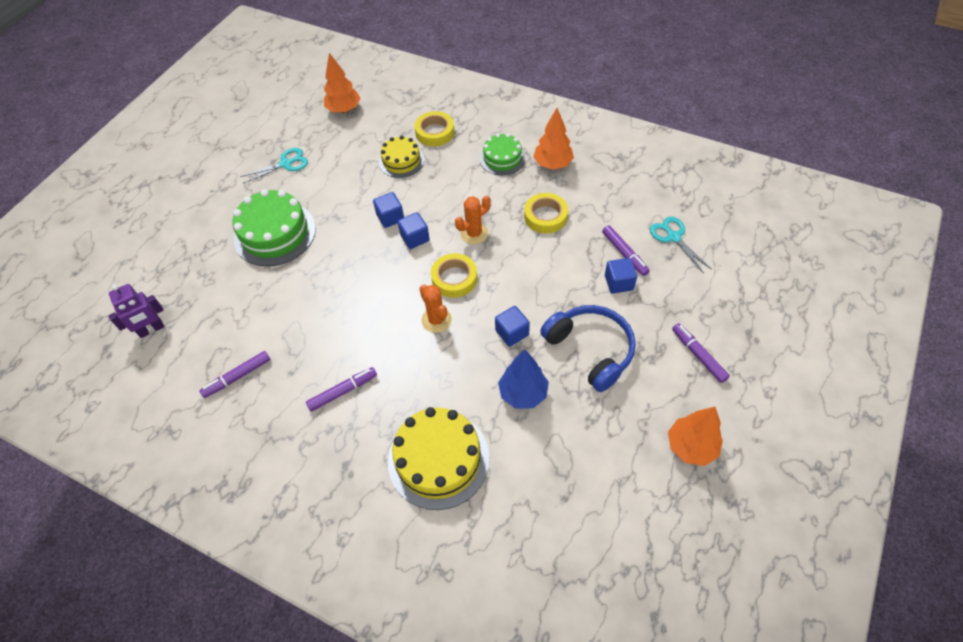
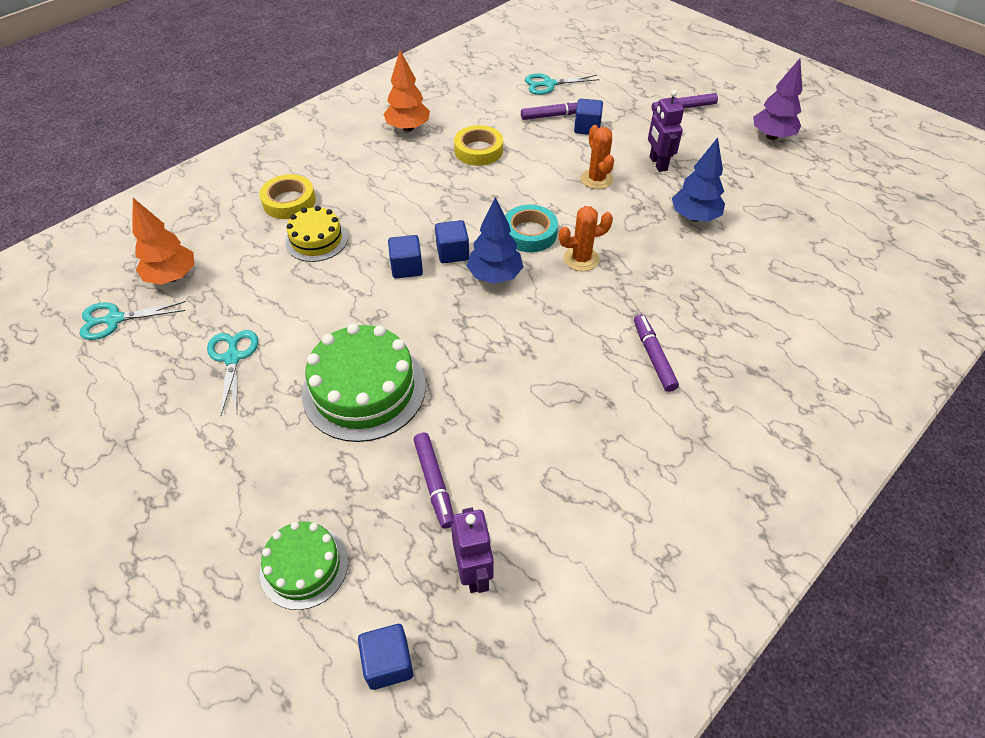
camera: 75 degrees left, 5 degrees down
purple marker [199,351,270,398] -> purple marker moved to [414,433,454,528]
yellow cake [388,407,490,510] -> none
yellow tape [431,253,477,298] -> turquoise tape [505,205,558,252]
orange cactus [455,196,491,244] -> orange cactus moved to [581,125,614,189]
green cake [480,133,525,175] -> green cake moved to [260,522,348,610]
blue cube [495,306,530,347] -> blue cube moved to [358,624,414,690]
blue headphones [540,305,636,392] -> purple robot [648,90,684,172]
orange tree [668,407,723,466] -> purple tree [753,58,802,140]
none -> turquoise scissors [80,301,186,340]
none -> blue tree [467,197,523,284]

